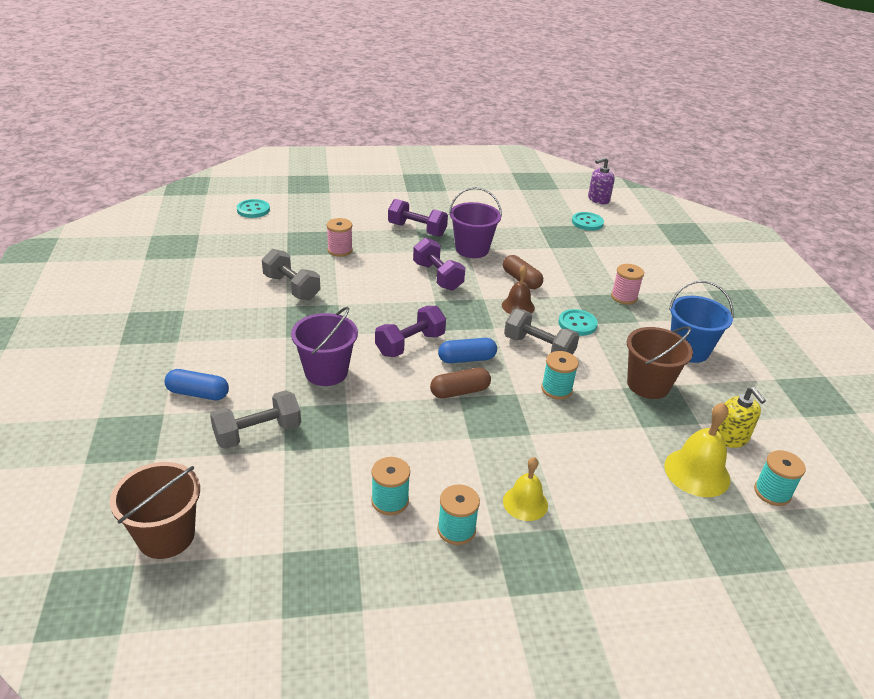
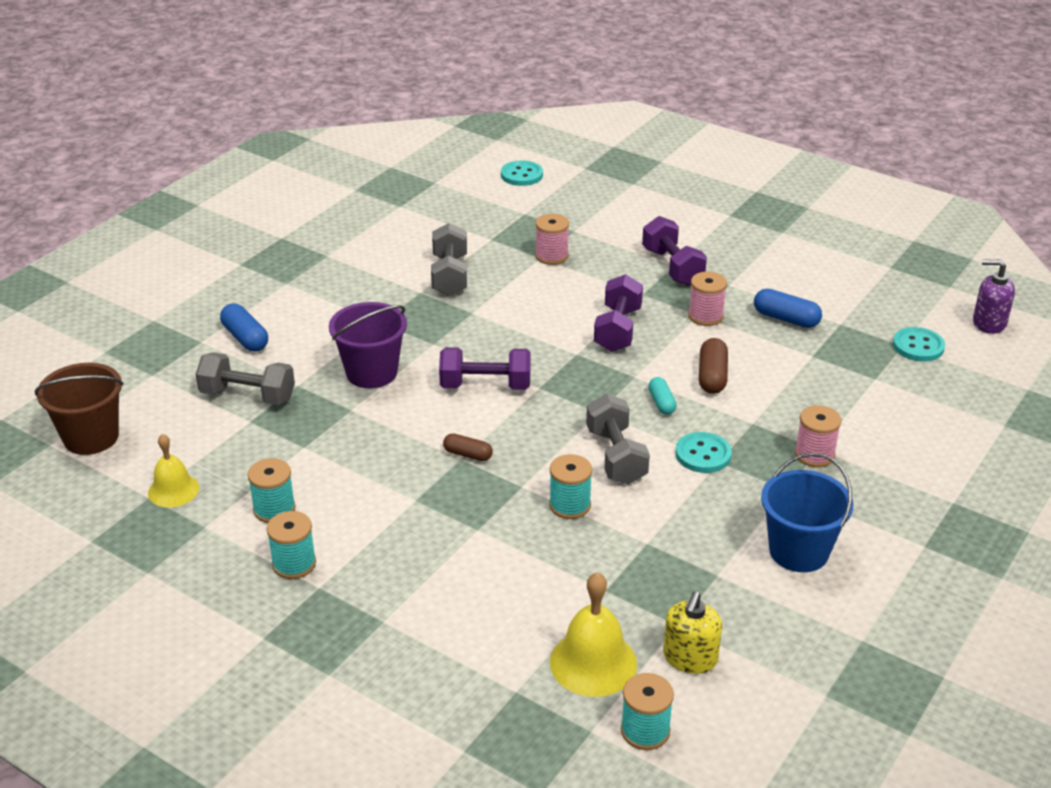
camera: 45 degrees right, 0 degrees up
brown capsule [430,368,491,399] -> brown capsule [443,433,493,461], size x0.66
blue capsule [438,338,497,363] -> blue capsule moved to [754,289,822,328]
purple bucket [449,187,502,258] -> pink spool [688,272,727,326]
brown bell [502,265,535,314] -> turquoise capsule [648,377,677,415]
yellow bell [503,457,548,521] -> yellow bell moved to [148,434,199,508]
brown bucket [627,327,693,399] -> none

